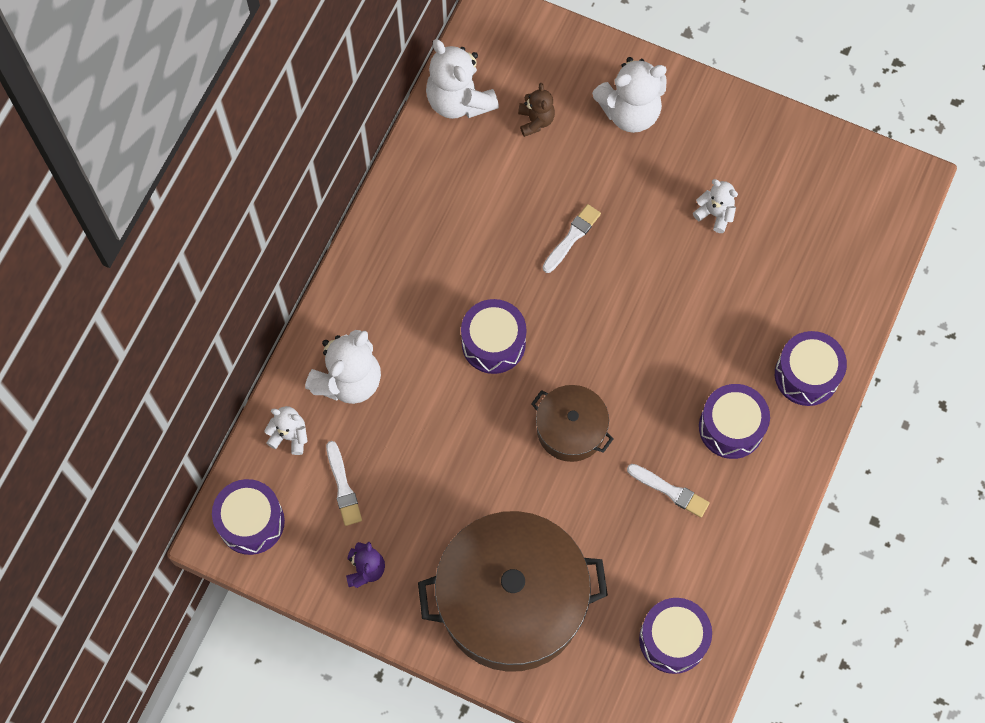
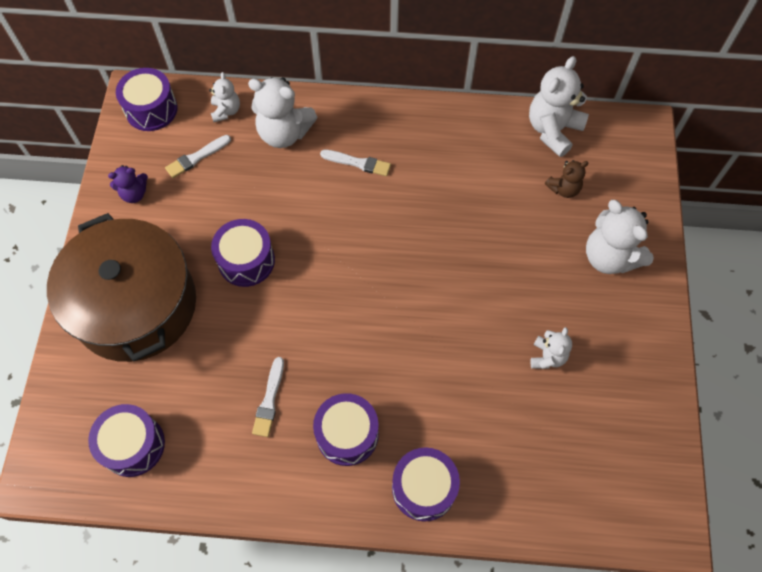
camera: 70 degrees right, 5 degrees down
purple drum [461,299,527,374] -> purple drum moved to [211,219,275,287]
brown pot [531,385,613,462] -> none
white brush [543,204,601,273] -> white brush moved to [320,150,391,176]

